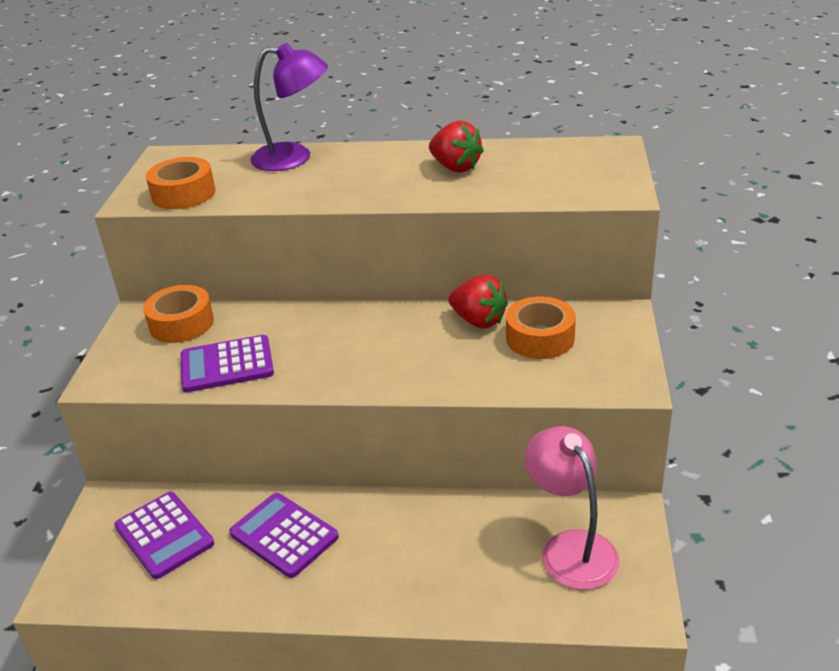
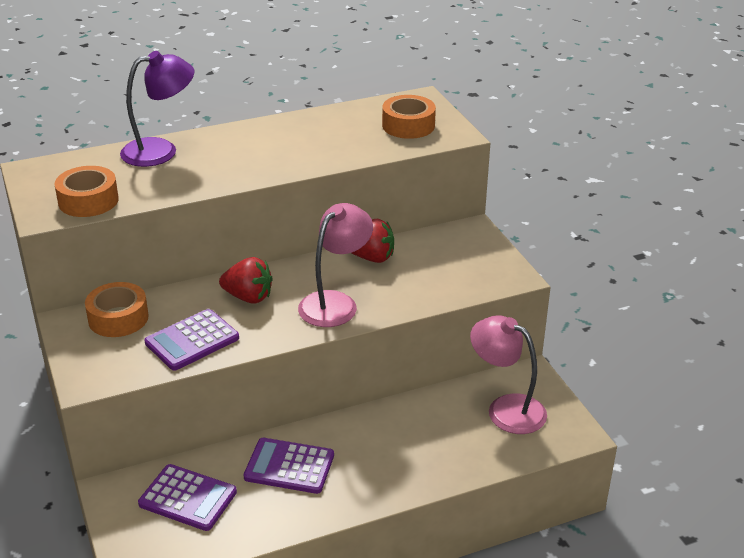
camera: 30 degrees left, 0 degrees up
red strawberry [429,121,484,173] -> red strawberry moved to [219,257,273,304]
orange tape [506,296,576,359] -> orange tape moved to [382,95,436,139]
none -> pink lamp [298,203,373,327]

